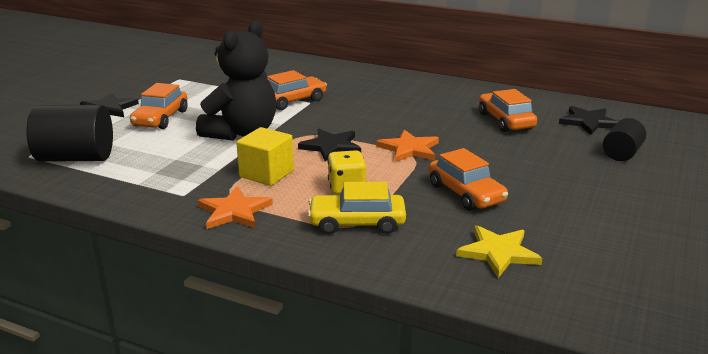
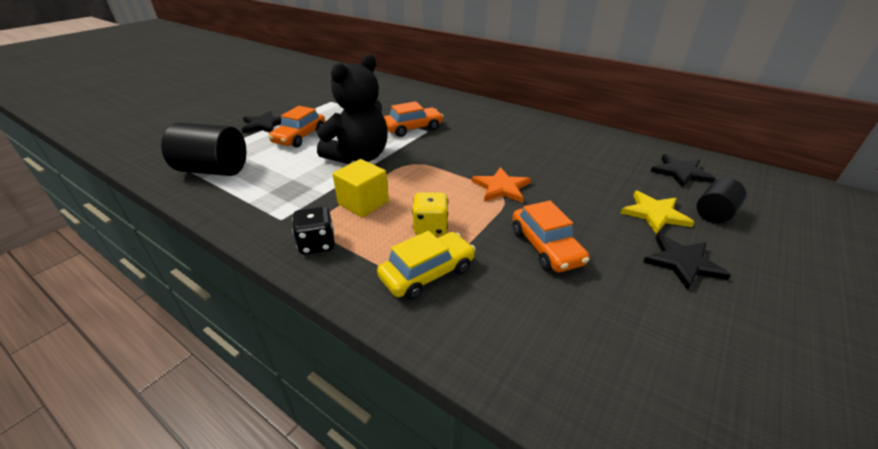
camera: 10 degrees right, 10 degrees up
orange star [198,186,273,229] -> black dice [292,206,335,255]
black star [298,129,361,161] -> black star moved to [643,233,731,290]
yellow car [308,182,406,234] -> yellow car turned 135 degrees clockwise [377,231,476,300]
yellow star [456,225,542,278] -> yellow star moved to [620,191,694,234]
orange car [479,89,537,132] -> none

